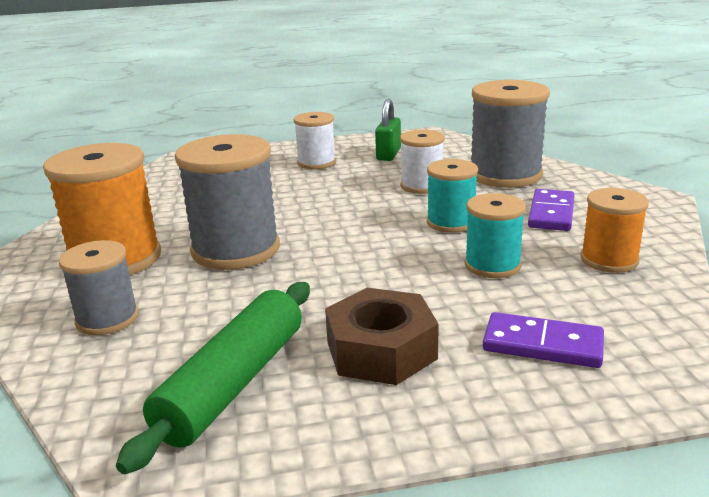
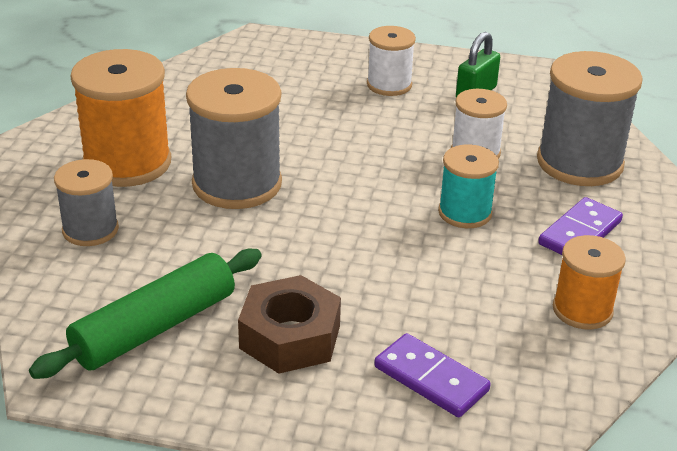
camera: 20 degrees right, 10 degrees up
turquoise spool [465,193,526,278] -> none

